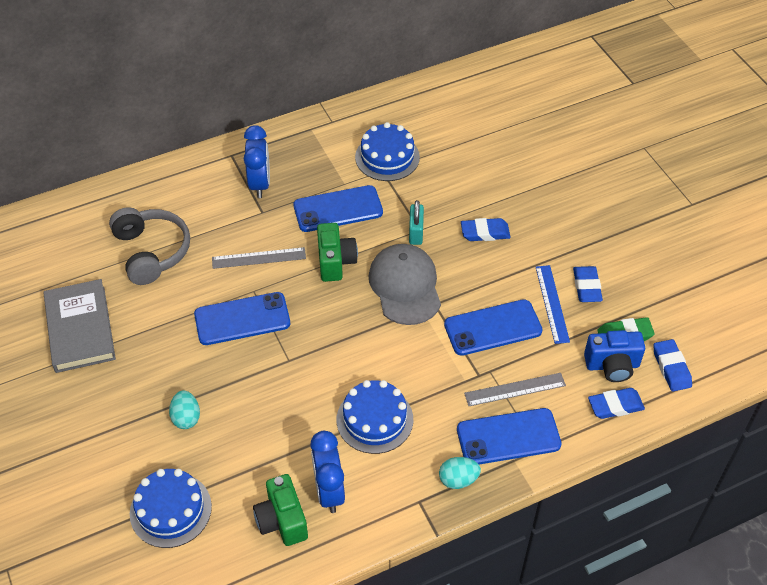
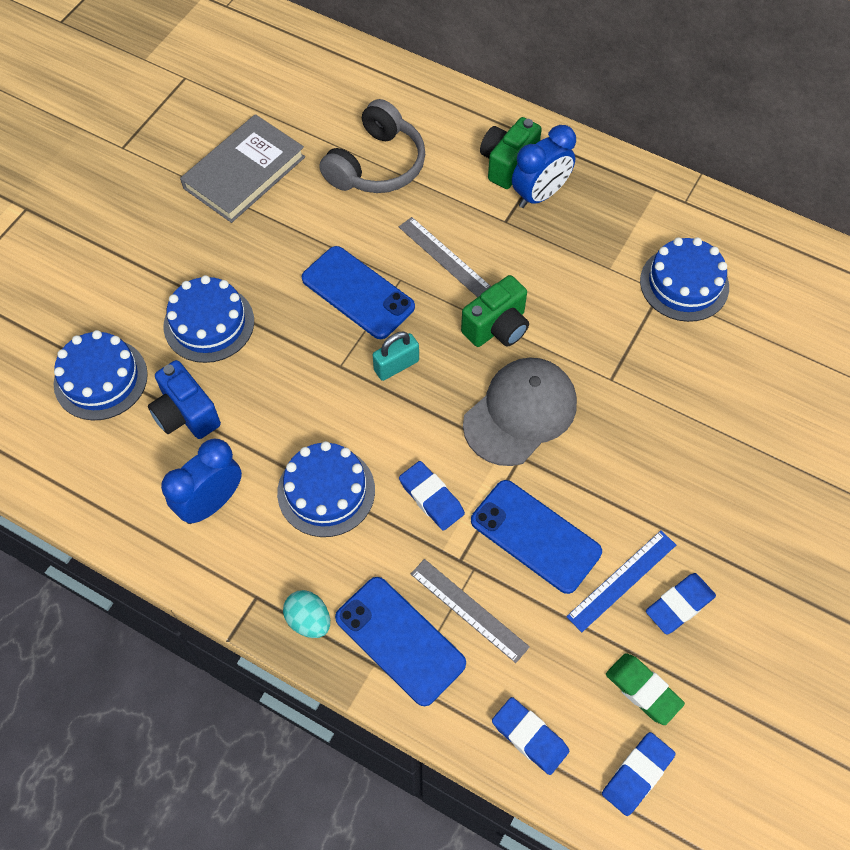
camera: 55 degrees right, 10 degrees up
turquoise egg [169,391,200,429] -> blue cake [164,275,254,363]
green camera [253,474,308,546] -> green camera moved to [480,117,542,189]
blue phone [293,185,383,232] -> none
turquoise padlock [409,200,424,245] -> turquoise padlock moved to [373,331,419,381]
blue eraser [461,218,511,241] -> blue eraser moved to [399,461,465,531]
blue camera [584,330,645,382] -> blue camera moved to [148,360,221,439]

